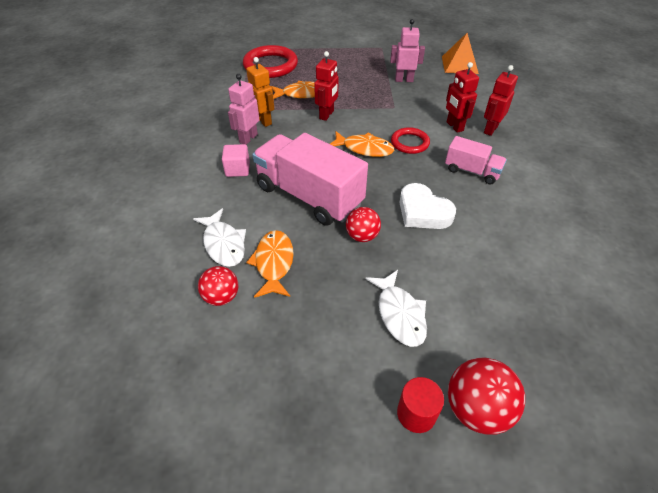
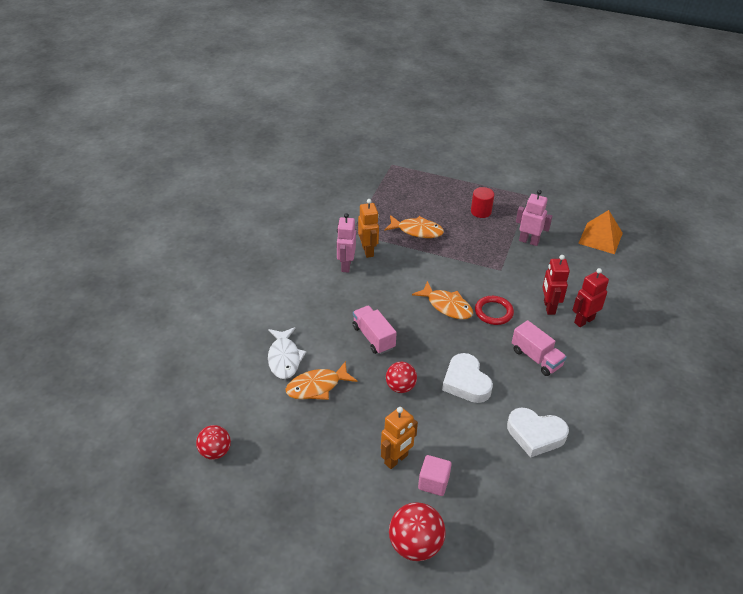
camera: 20 degrees right, 5 degrees down
red ball [198,266,238,306] -> red ball moved to [196,425,231,460]
pink cube [222,144,250,177] -> pink cube moved to [418,455,451,496]
pink robot [228,74,260,145] -> pink robot turned 45 degrees counterclockwise [337,213,356,273]
red ring [243,45,298,78] -> none
orange fish [246,230,294,298] -> orange fish turned 135 degrees counterclockwise [286,361,357,400]
pink truck [252,133,368,226] -> pink truck [352,305,397,354], size x0.52
red robot [314,51,339,121] -> none
white fish [366,270,427,347] -> orange robot [381,407,418,469]
red cylinder [397,377,444,433] -> red cylinder moved to [471,187,494,218]
none -> white heart [507,408,569,458]

